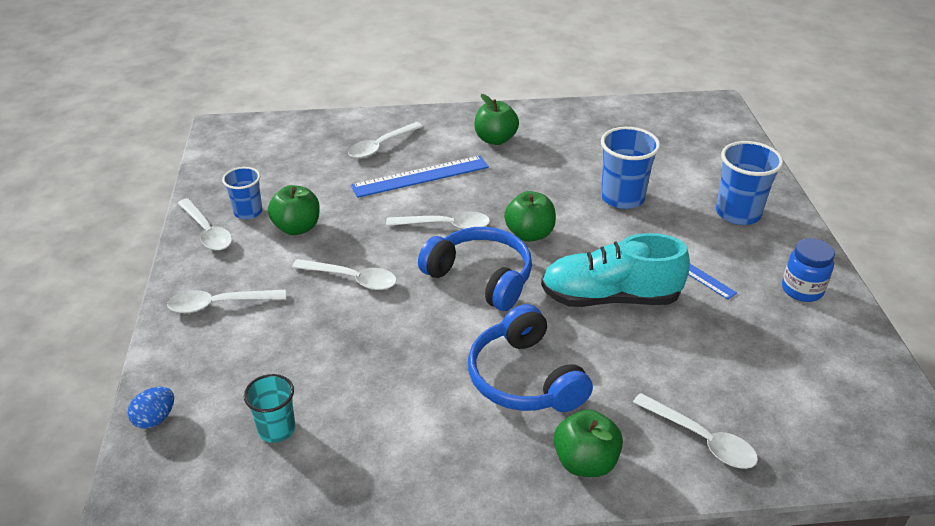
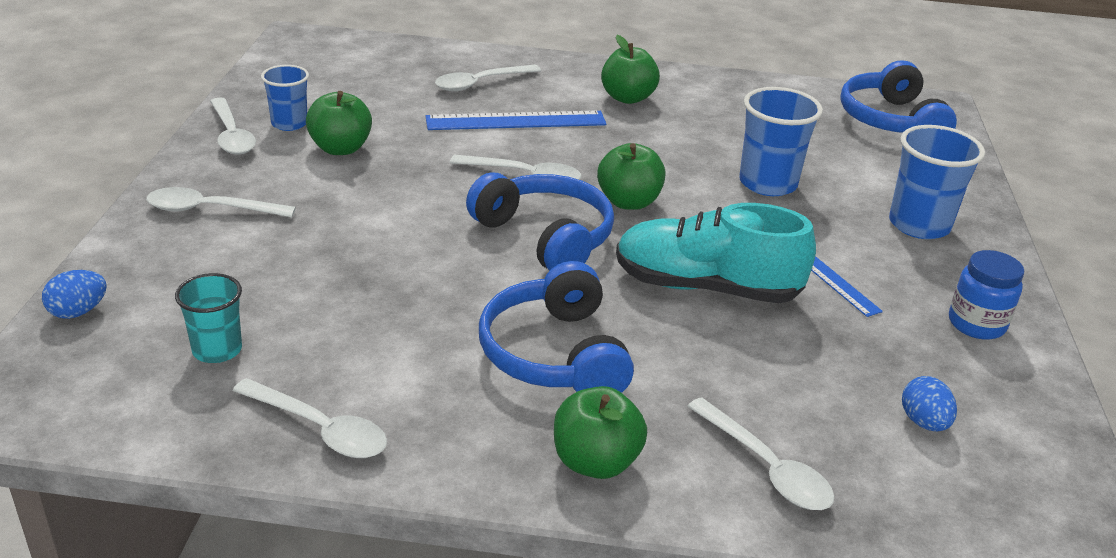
camera: 10 degrees right, 5 degrees down
white spoon [292,259,397,290] -> white spoon moved to [233,378,387,458]
none -> blue headphones [840,60,957,133]
none -> blue egg [902,376,957,431]

